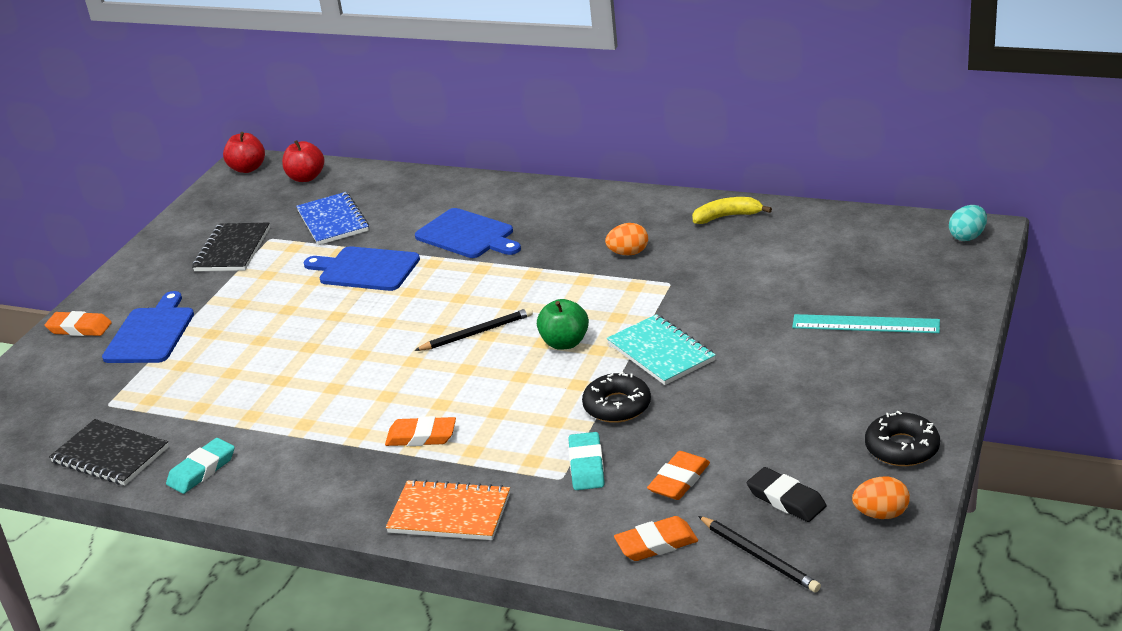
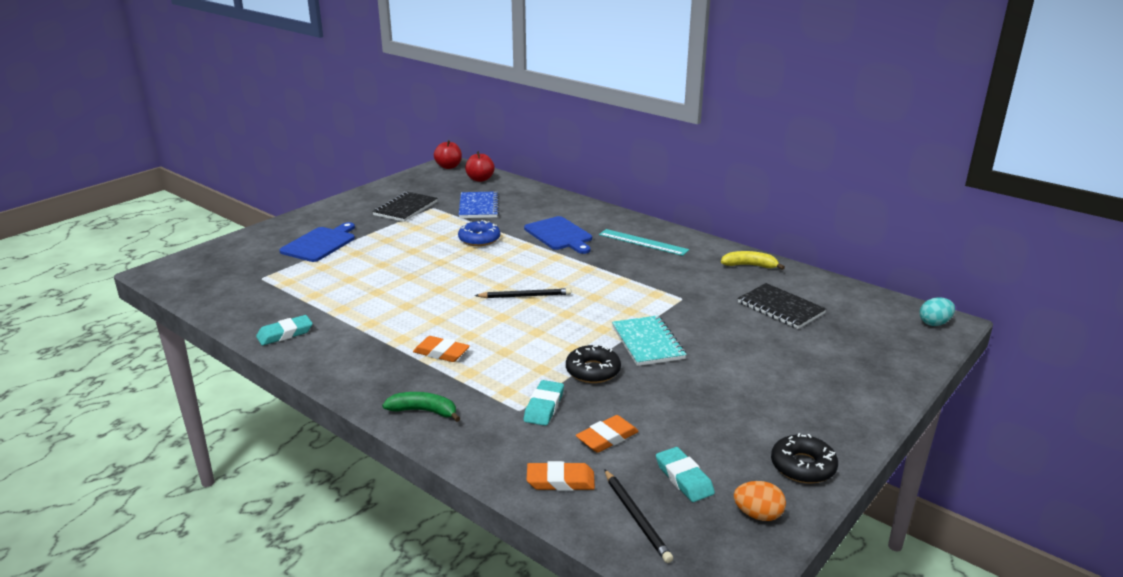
camera: 15 degrees right, 5 degrees down
orange eraser [44,311,112,336] -> none
black notebook [49,419,169,485] -> black notebook moved to [738,283,827,329]
blue cutting board [304,246,420,291] -> blue donut [458,220,500,246]
orange notebook [386,479,510,540] -> green banana [382,392,460,422]
green apple [537,299,589,350] -> none
orange egg [605,223,648,255] -> none
black eraser [747,467,826,522] -> turquoise eraser [656,447,715,502]
turquoise ruler [792,314,940,333] -> turquoise ruler moved to [599,229,689,256]

